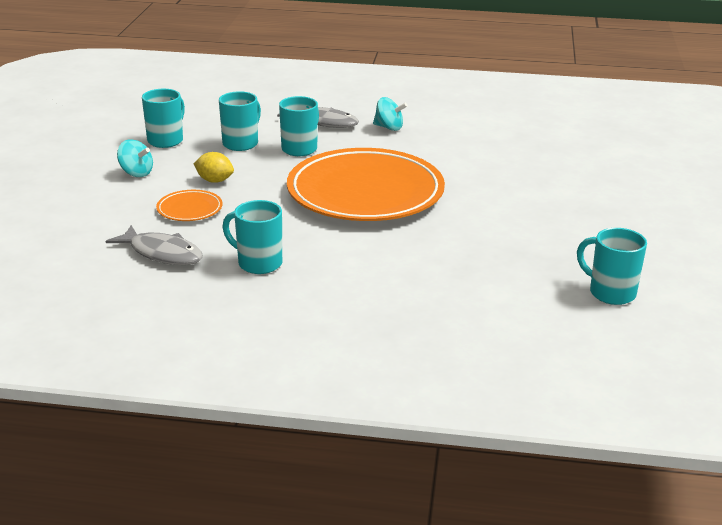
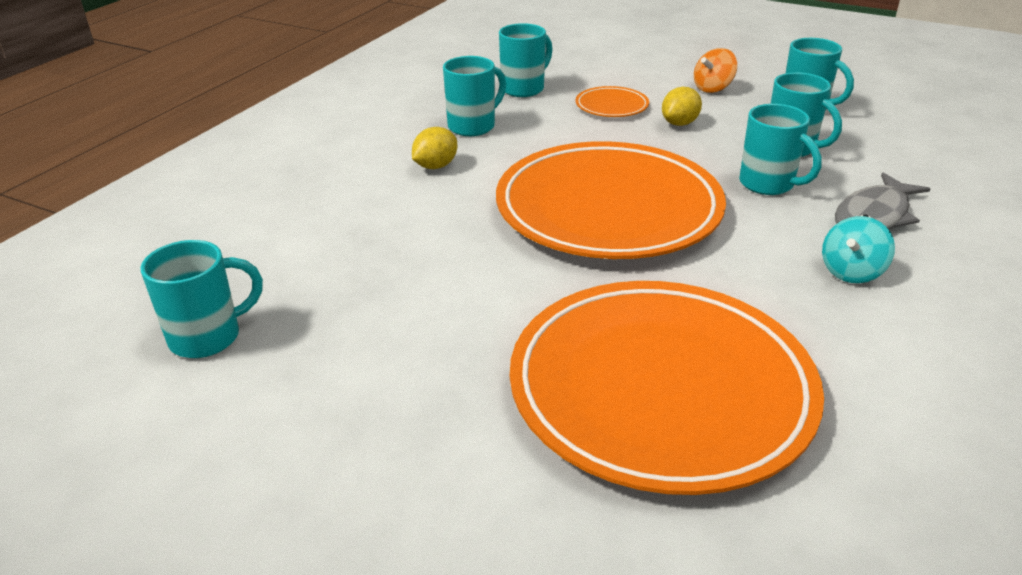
camera: 110 degrees right, 5 degrees up
grey fish [105,225,203,265] -> turquoise mug [499,23,553,97]
turquoise spinning top [117,139,153,177] -> orange spinning top [694,48,737,93]
none -> yellow lemon [412,127,457,169]
none -> orange plate [510,281,824,495]

